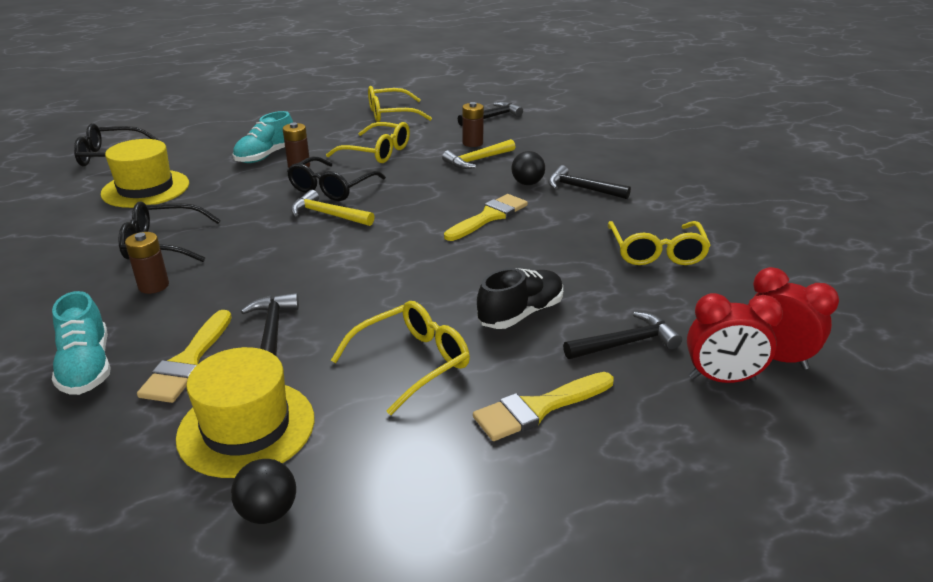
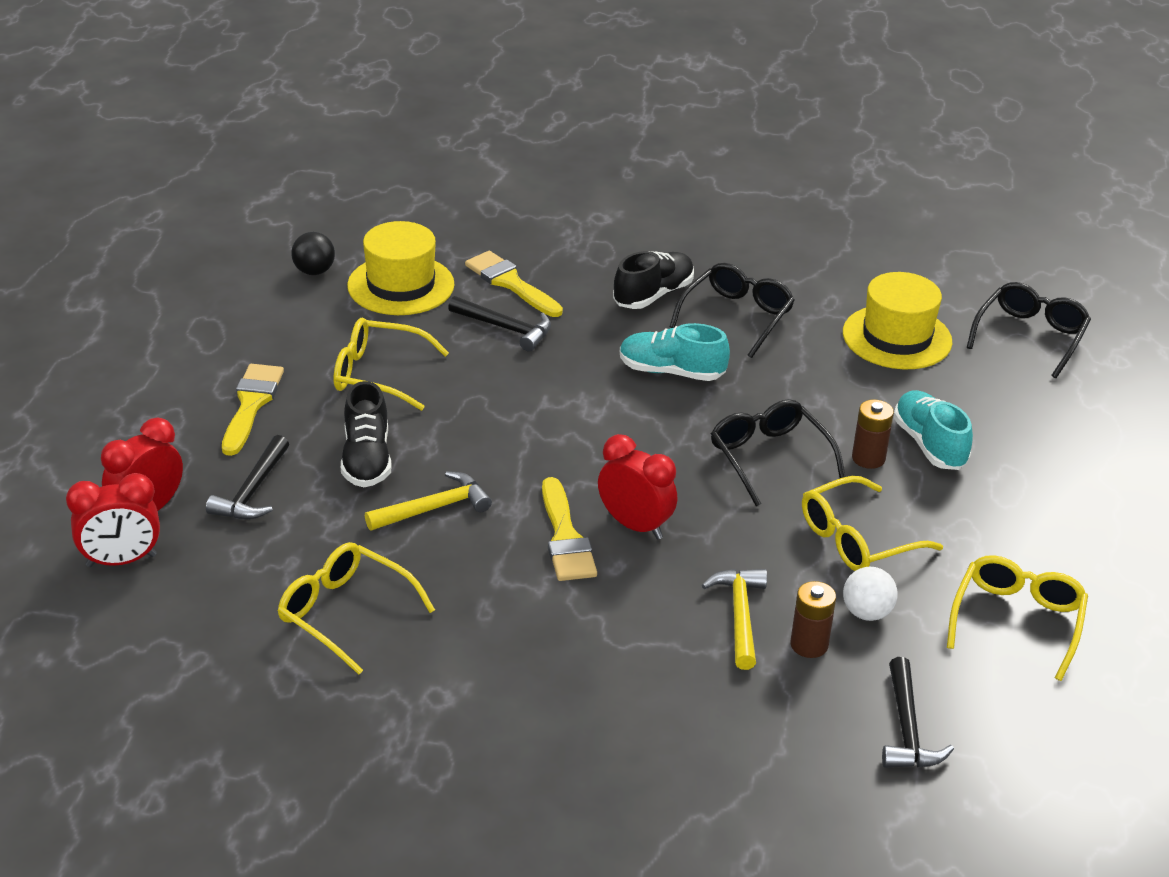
camera: 125 degrees right, 5 degrees up
turquoise shoe [52,291,111,395] -> turquoise shoe moved to [620,323,730,381]
brown battery [125,232,169,294] -> black shoe [613,251,694,309]
yellow hammer [291,190,374,226] -> yellow hammer moved to [365,471,492,531]
yellow glasses [331,301,470,415] -> yellow glasses turned 105 degrees clockwise [334,317,449,411]
black ball [511,151,545,185] -> none
black hammer [548,165,631,199] -> none
none -> red clock [598,434,677,540]
none -> white ball [843,567,898,621]

